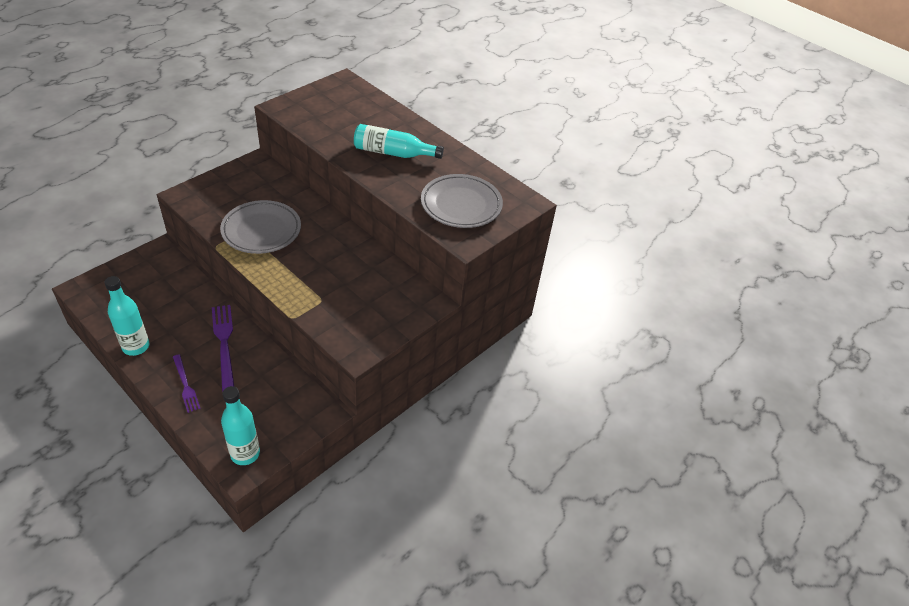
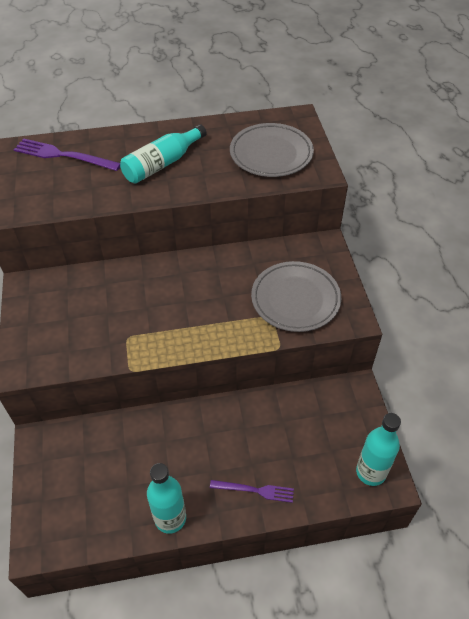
camera: 50 degrees left, 5 degrees up
purple fork [212,305,234,392] -> purple fork moved to [13,138,120,171]
grey plate [220,200,301,254] -> grey plate moved to [251,261,341,332]

